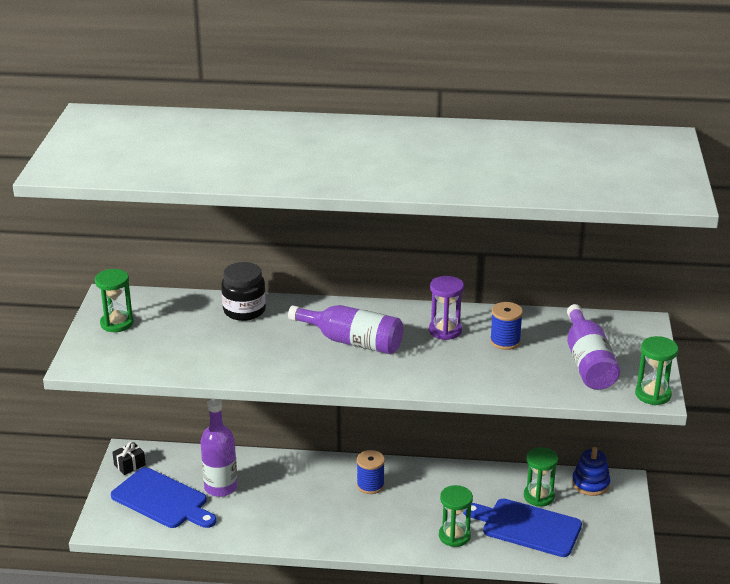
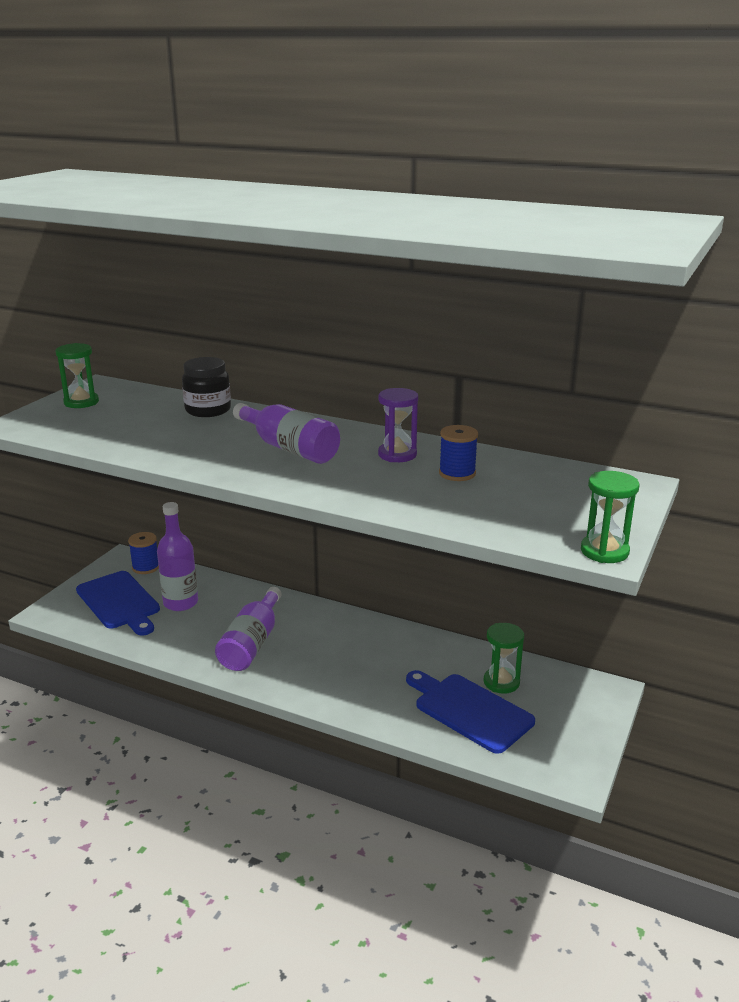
camera: 20 degrees right, 5 degrees down
black gift [112,442,146,475] -> none
blue spool [357,450,385,494] -> blue spool moved to [128,532,159,574]
green hourglass [439,485,473,547] -> none
purple bottle [567,304,620,390] -> purple bottle moved to [215,587,282,671]
blue stacking toy [572,447,610,496] -> none

